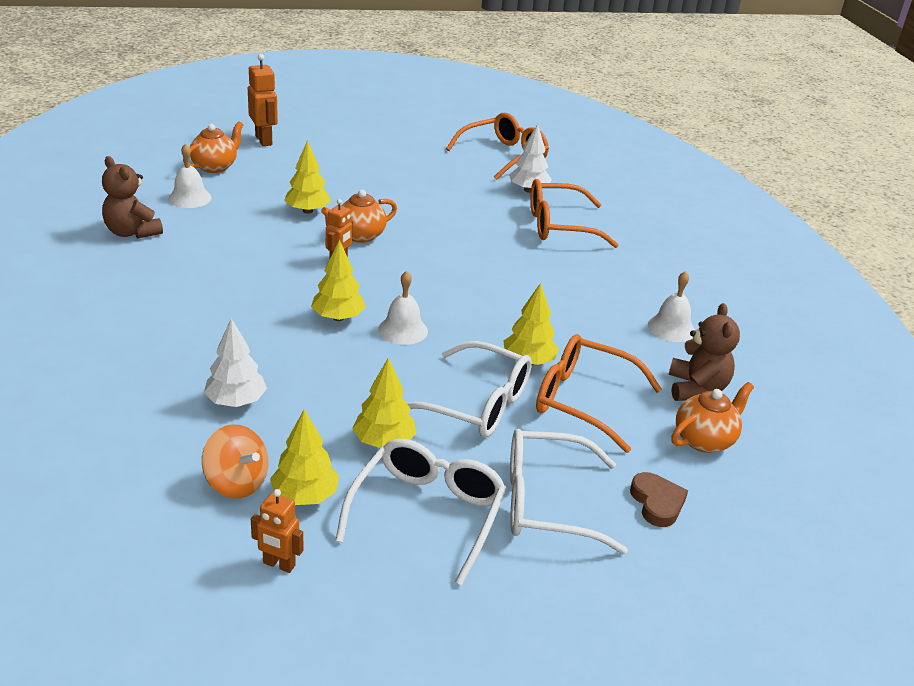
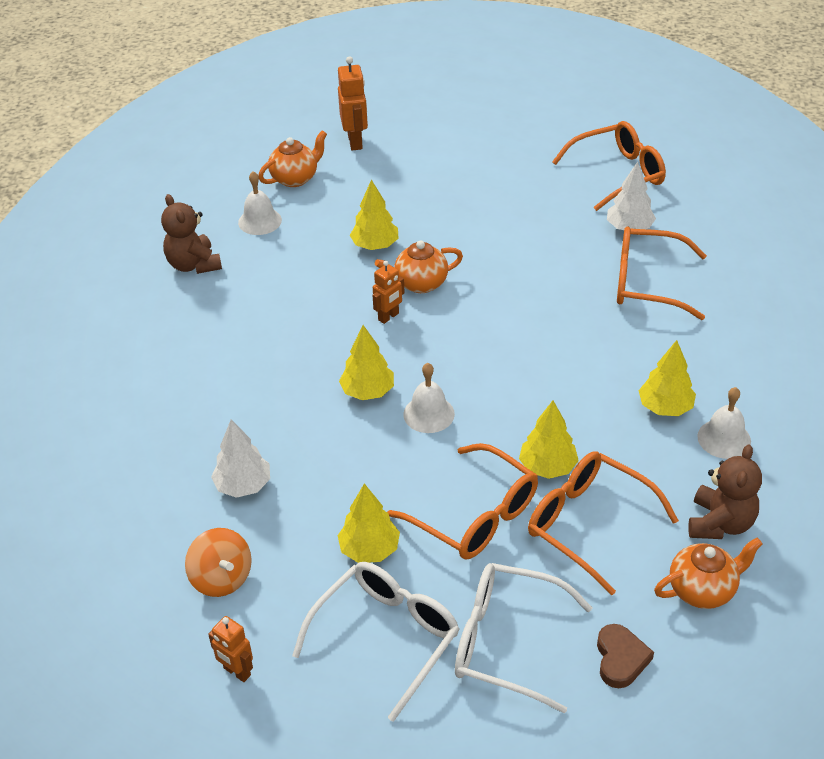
camera: 20 degrees right, 10 degrees up
yellow tree [270,409,339,505] -> yellow tree moved to [639,340,696,416]
white glasses [407,341,532,438] -> orange glasses [387,443,538,560]

